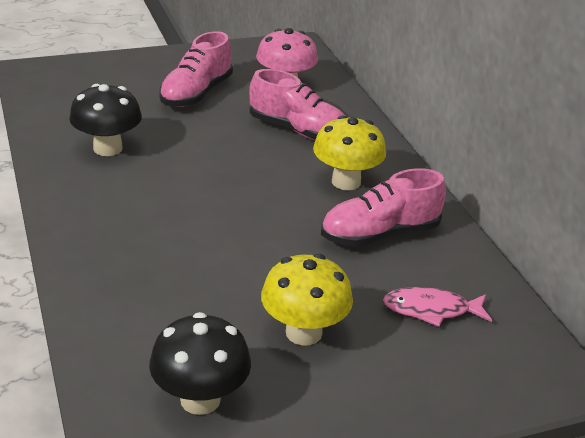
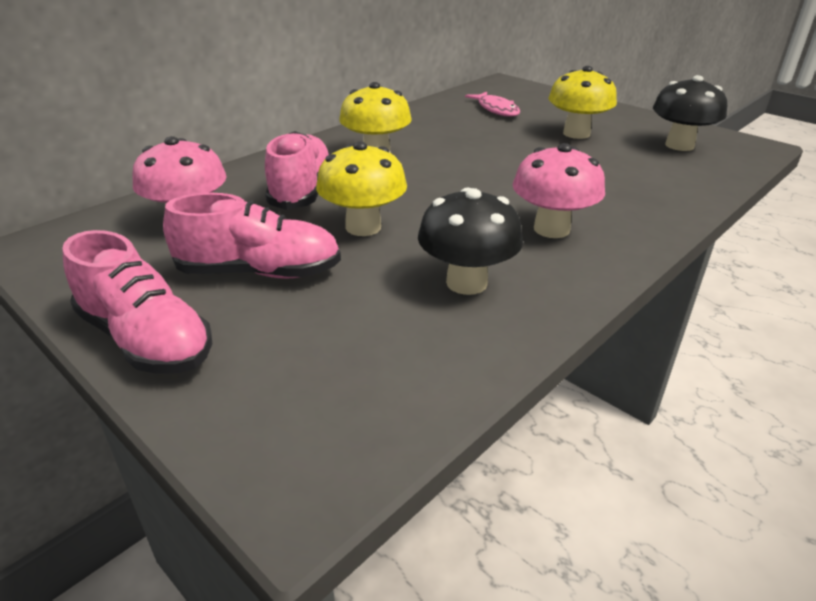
camera: 115 degrees left, 0 degrees up
pink shoe [321,168,446,247] -> pink shoe moved to [62,230,212,374]
none -> yellow mushroom [316,141,407,236]
none -> pink mushroom [513,143,605,238]

